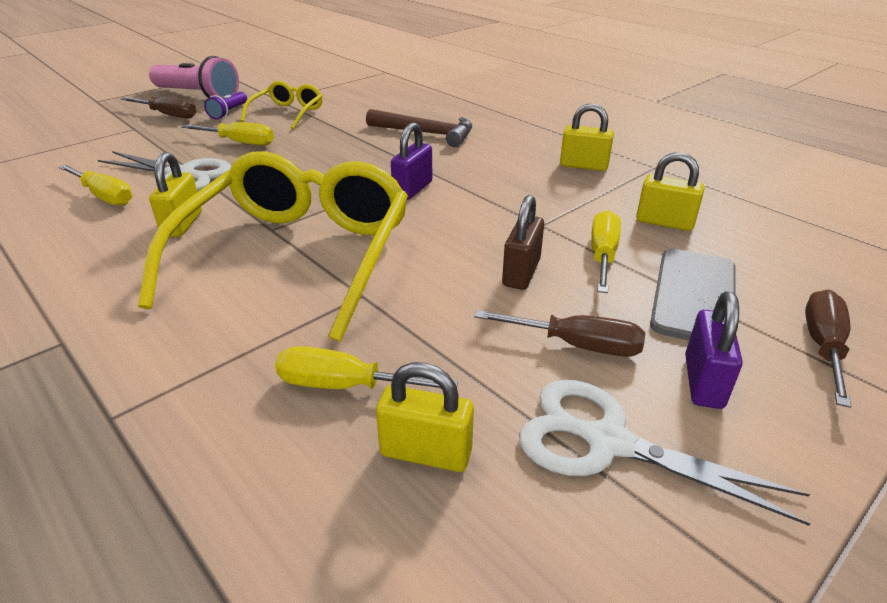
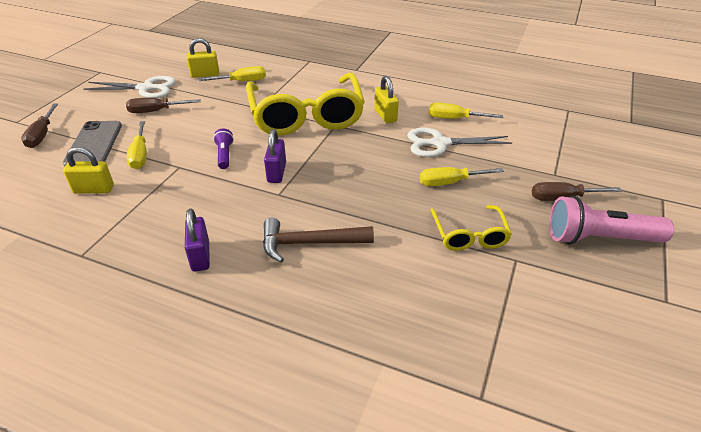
camera: 155 degrees right, 5 degrees up
purple flashlight [204,92,247,119] -> purple flashlight moved to [213,129,234,169]
brown padlock [502,195,544,290] -> none
yellow padlock [560,103,614,171] -> none
purple padlock [685,292,743,409] -> purple padlock moved to [185,209,210,272]

